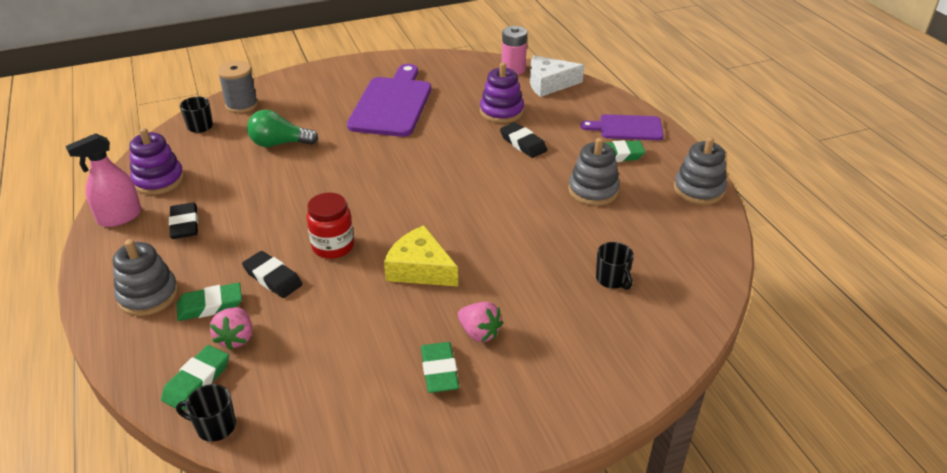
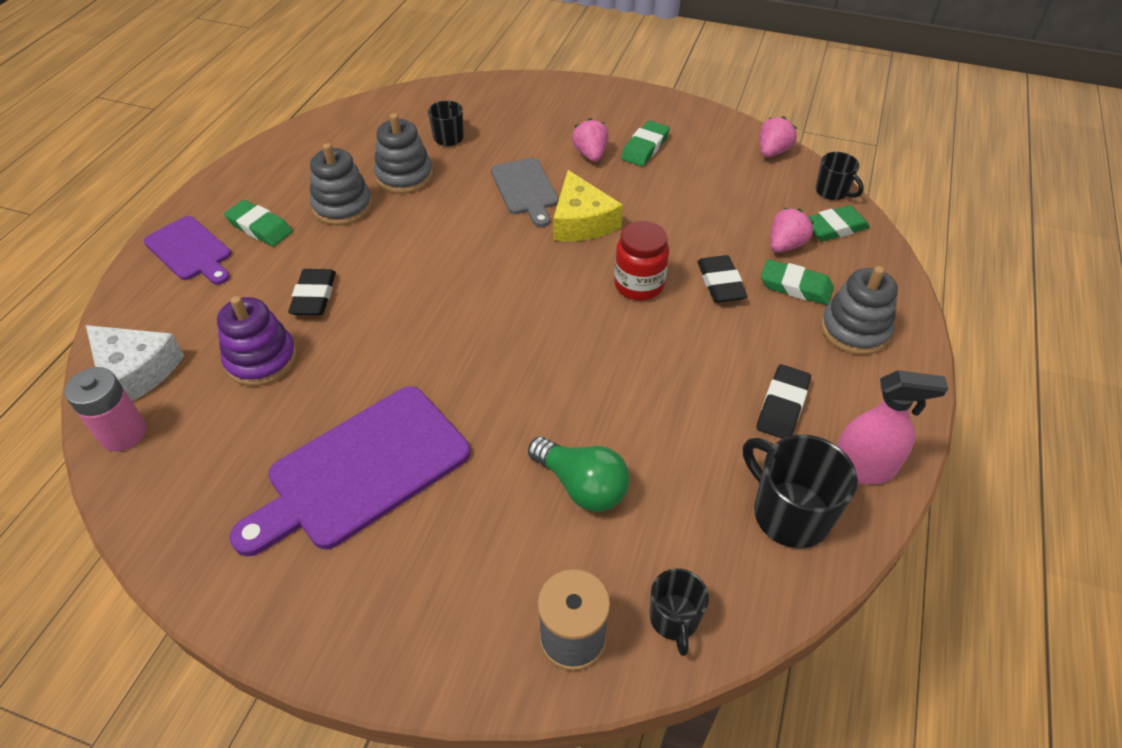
camera: 140 degrees left, 10 degrees up
purple stacking toy [129,128,184,195] -> black mug [743,435,858,548]
grey stacking toy [674,137,727,205] -> grey stacking toy moved to [374,113,433,194]
none -> grey cutting board [491,158,559,227]
none -> pink strawberry [760,116,797,157]

